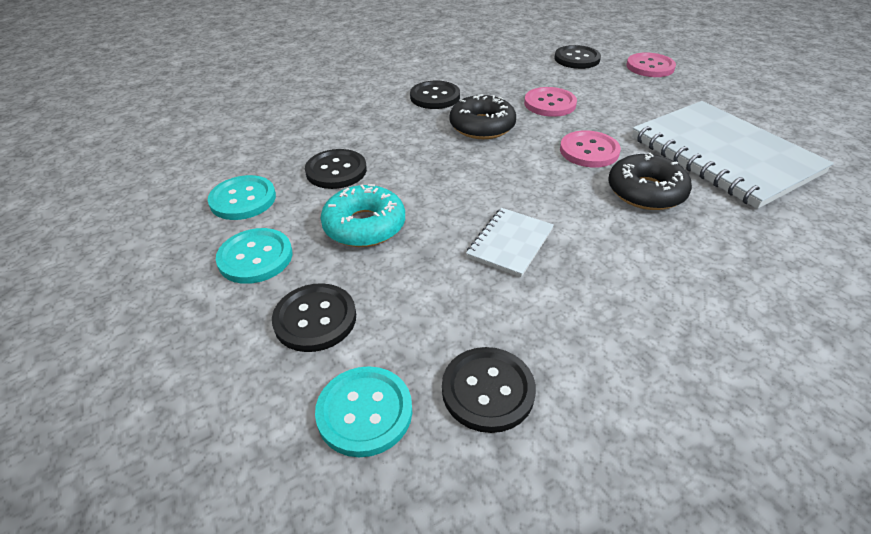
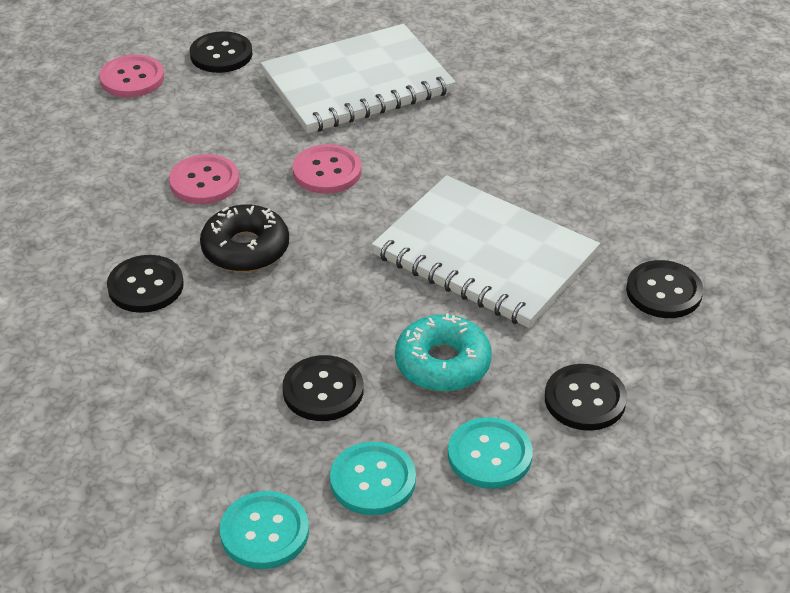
camera: 85 degrees left, 0 degrees up
turquoise button [315,366,412,457] -> turquoise button moved to [220,491,309,569]
white notebook [466,208,554,277] -> white notebook [372,175,600,328], size x2.20
black button [554,45,601,69] -> black button moved to [190,31,252,73]
black donut [608,153,692,210] -> none

